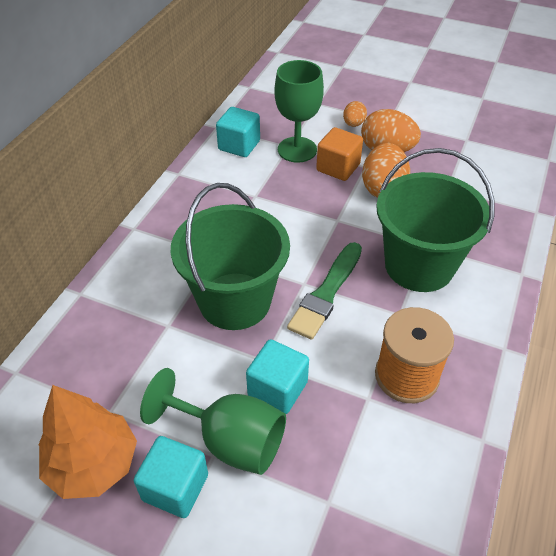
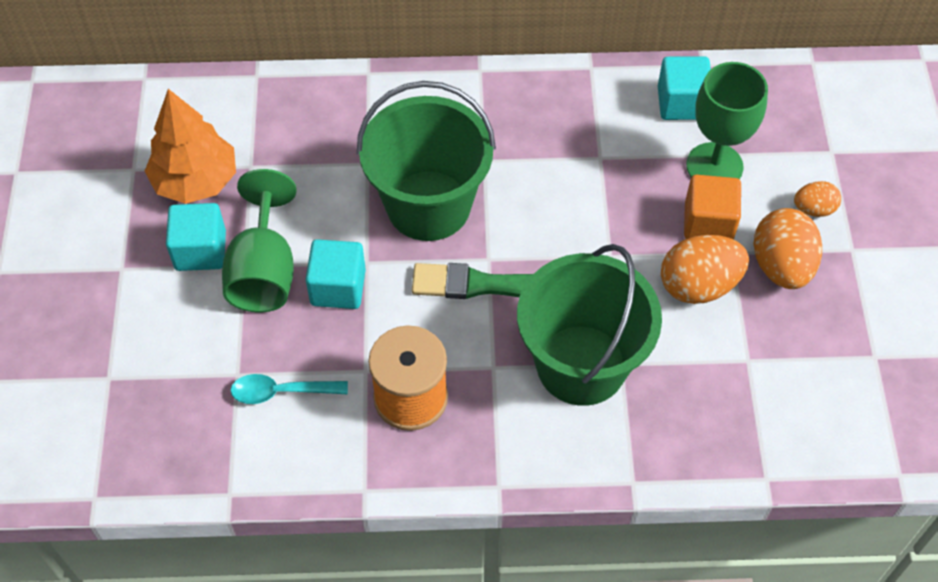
camera: 65 degrees right, 10 degrees up
none -> turquoise spoon [231,374,348,404]

